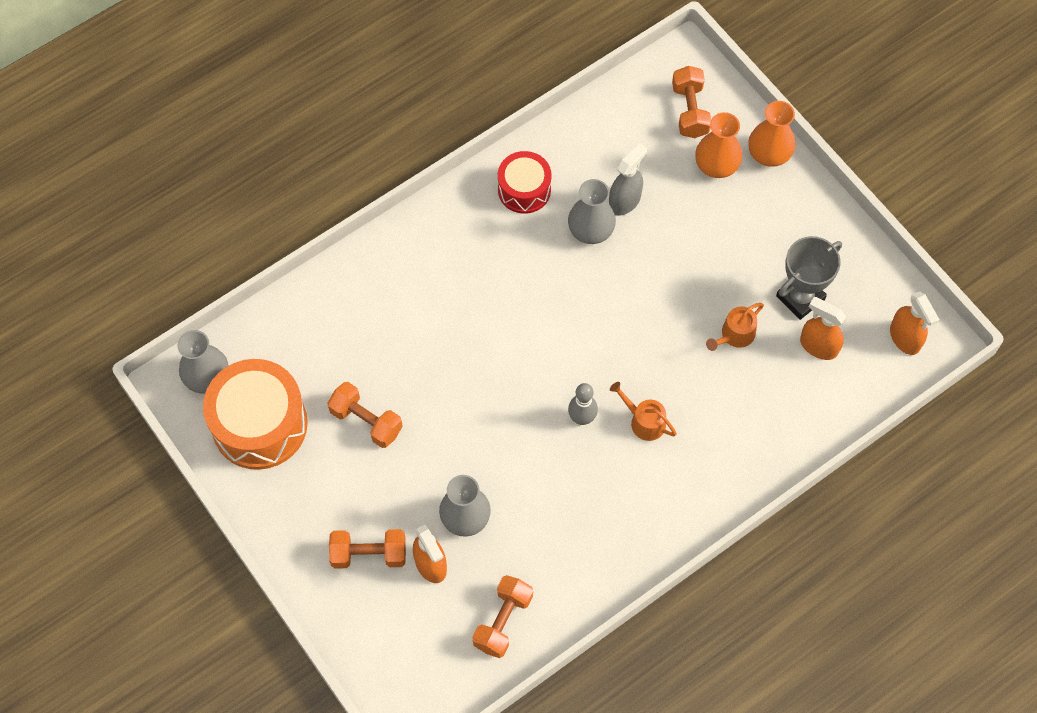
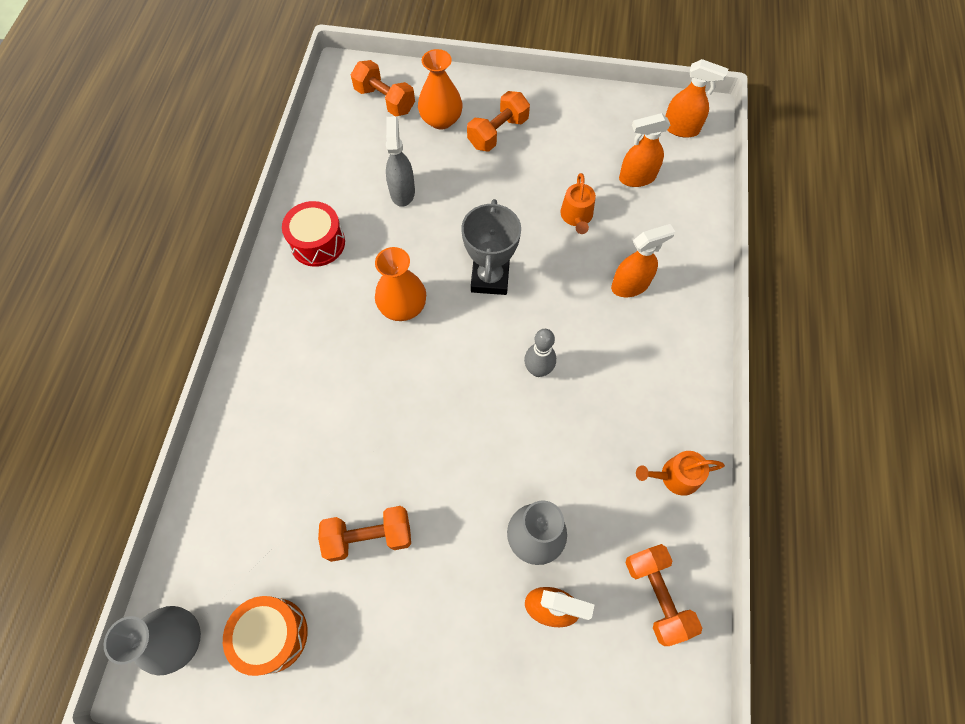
camera: 45 degrees left, 0 degrees up
orange drum [203,359,308,470] -> orange drum [223,596,308,676], size x0.59
orange dumbbell [329,529,406,569] -> orange dumbbell moved to [467,91,530,152]
grey vase [568,179,616,244] -> none
orange watering can [610,382,677,441] -> orange watering can moved to [636,451,725,496]
orange vase [748,101,795,167] -> orange vase moved to [375,247,426,321]
grey trophy [776,236,842,320] -> grey trophy moved to [461,199,521,295]
none -> orange spray bottle [611,224,675,297]

